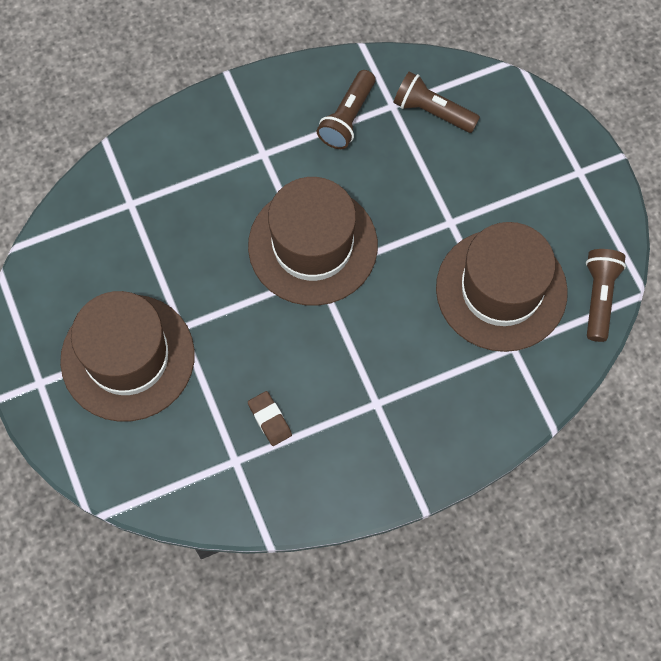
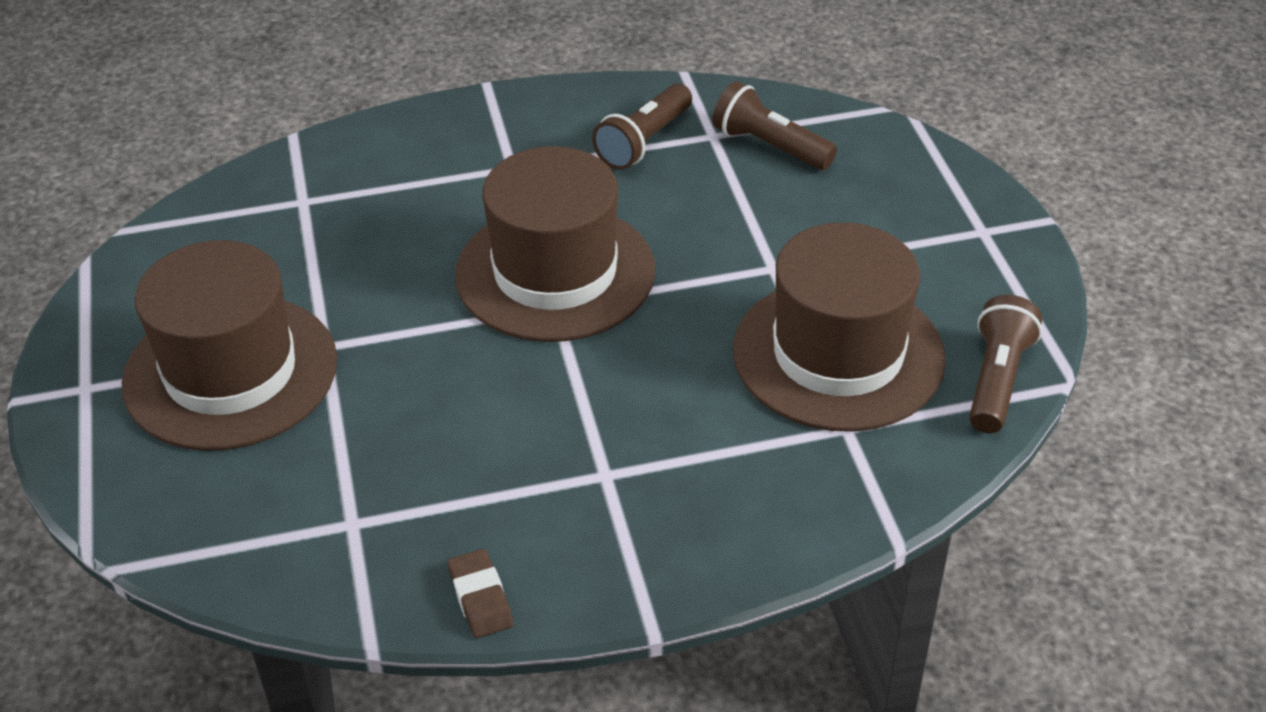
camera: 10 degrees right, 25 degrees down
brown eraser [248,391,292,446] -> brown eraser moved to [448,549,513,638]

